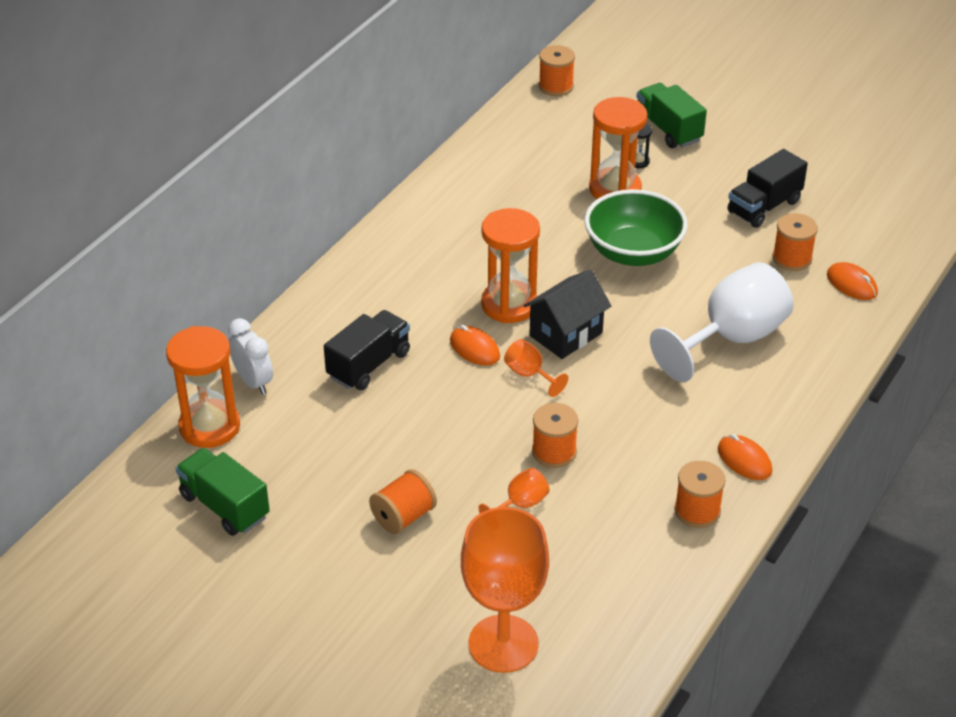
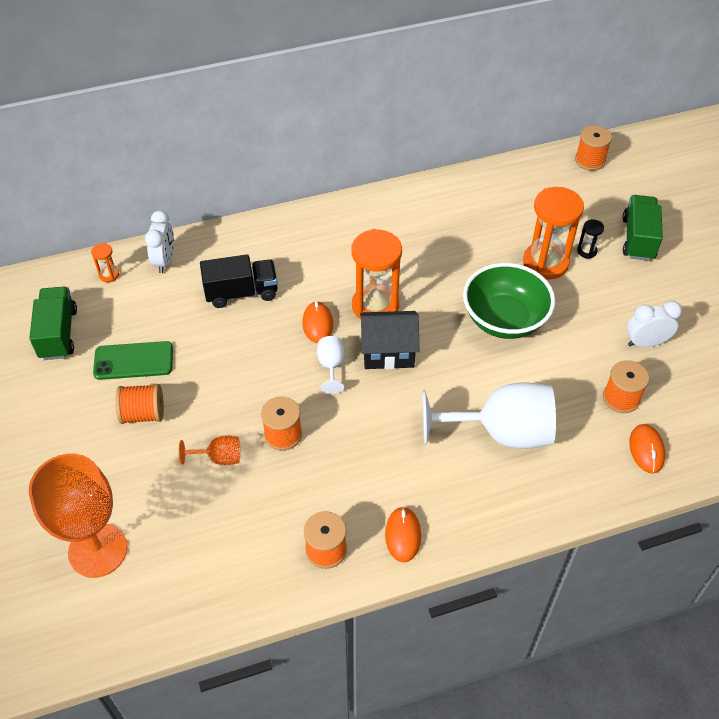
camera: 40 degrees right, 10 degrees up
orange hourglass [166,326,240,448] -> orange hourglass [91,243,119,282], size x0.44
orange goblet [504,339,568,397] -> white goblet [317,336,345,394]
black truck [727,149,808,228] -> white clock [627,301,682,347]
none -> green phone [93,341,173,380]

